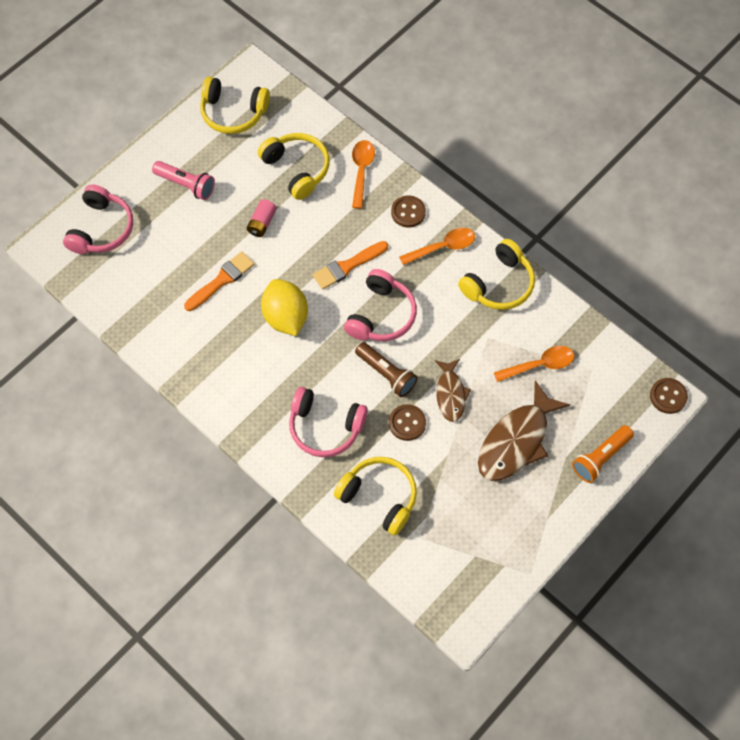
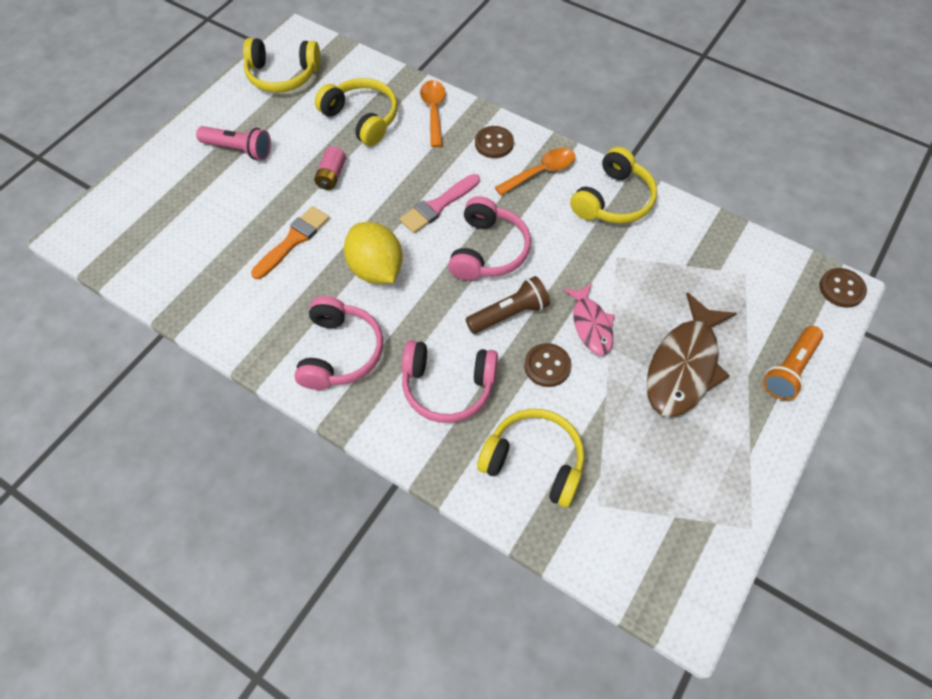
camera: 10 degrees left, 5 degrees down
pink headphones [63,184,133,254] -> pink headphones moved to [294,296,383,390]
orange brush [313,241,388,290] -> pink brush [399,174,480,233]
brown flashlight [355,342,418,397] -> brown flashlight turned 60 degrees counterclockwise [465,276,550,334]
brown fish [435,359,471,422] -> pink fish [563,283,615,355]
orange spoon [494,346,574,382] -> none

